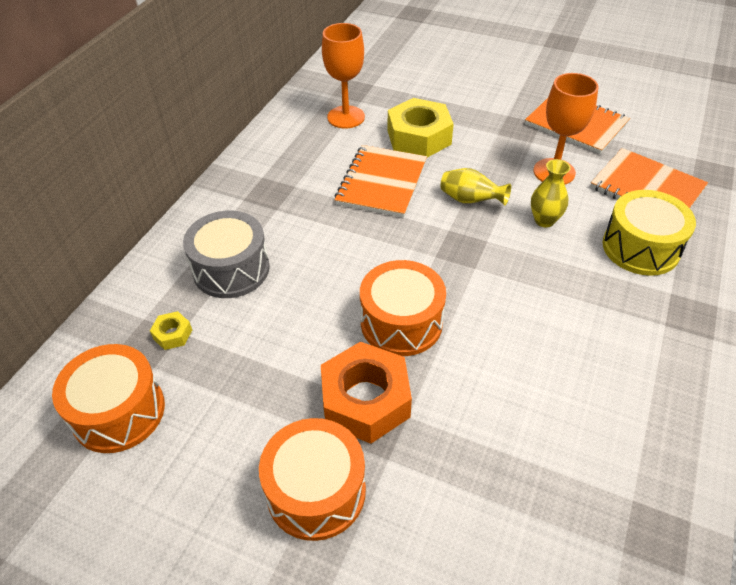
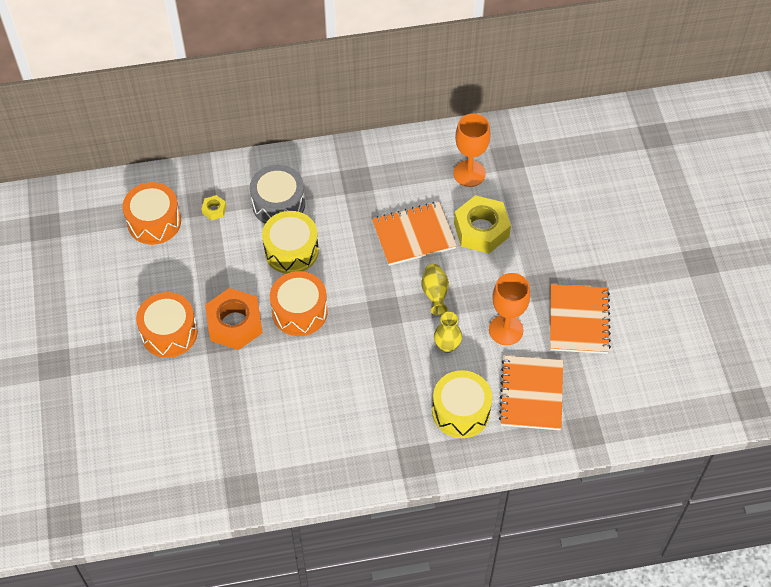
camera: 55 degrees right, 10 degrees up
none -> yellow drum [262,211,319,274]

